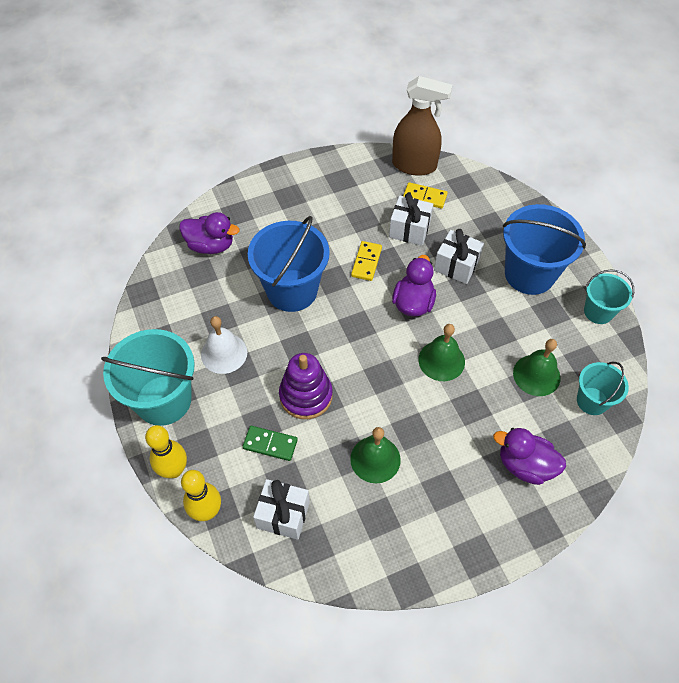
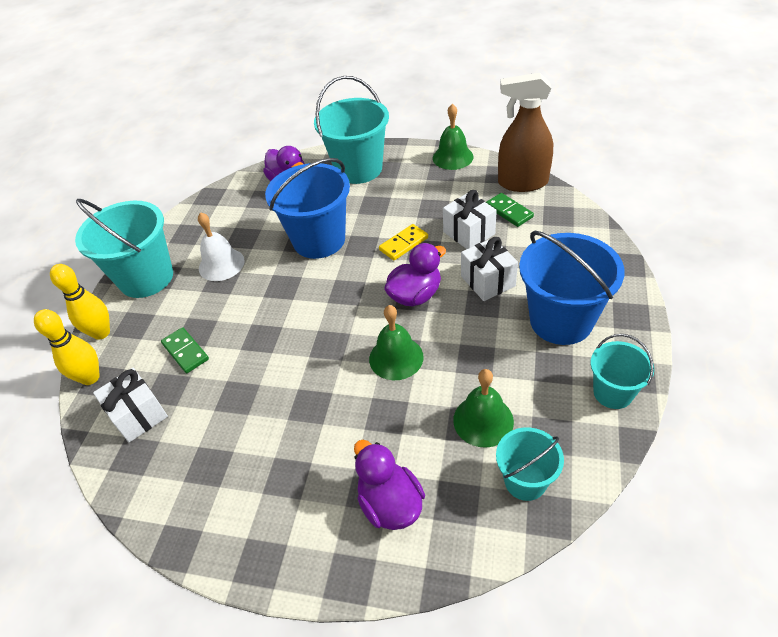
camera: 40 degrees right, 10 degrees down
purple stacking toy [279,353,333,419] -> none
green bell [350,427,401,483] -> green bell moved to [433,104,474,170]
brown spray bottle [392,76,452,176] -> brown spray bottle turned 135 degrees clockwise [498,73,553,192]
yellow domino [403,182,448,209] -> green domino [486,193,534,227]
none -> turquoise bucket [314,76,389,184]

